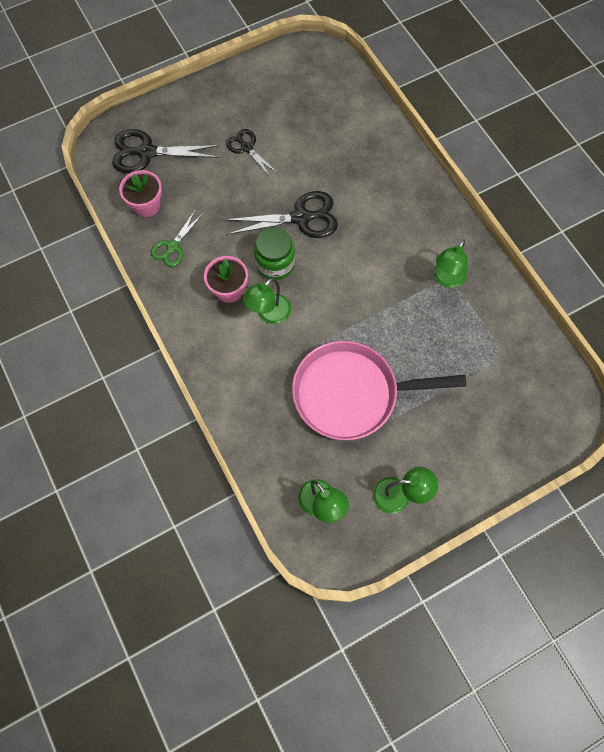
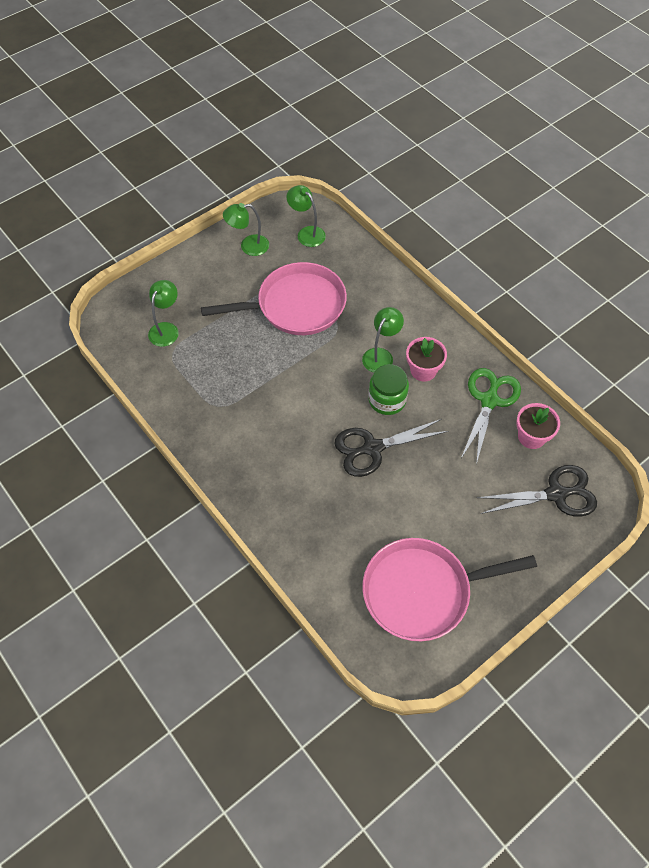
camera: 170 degrees right, 10 degrees down
green scissors [151,211,203,267] -> green scissors [461,368,521,464], size x1.65
black scissors [226,129,278,178] -> none
green lamp [434,239,468,288] -> green lamp moved to [148,280,179,347]
none -> pink pan [362,538,537,641]

